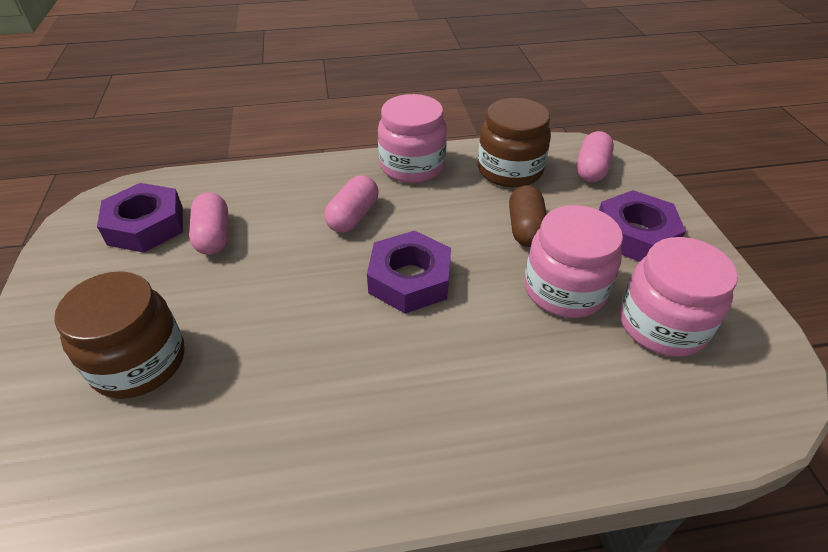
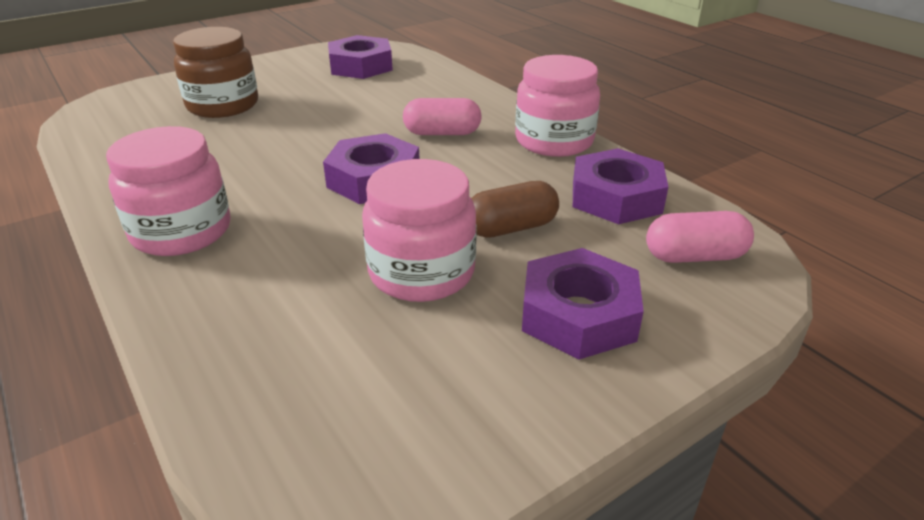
camera: 65 degrees right, 10 degrees down
pink capsule [189,193,228,255] -> none
brown jar [478,98,551,188] -> purple nut [573,148,668,224]
pink jar [620,237,738,357] -> pink jar moved to [106,126,230,256]

